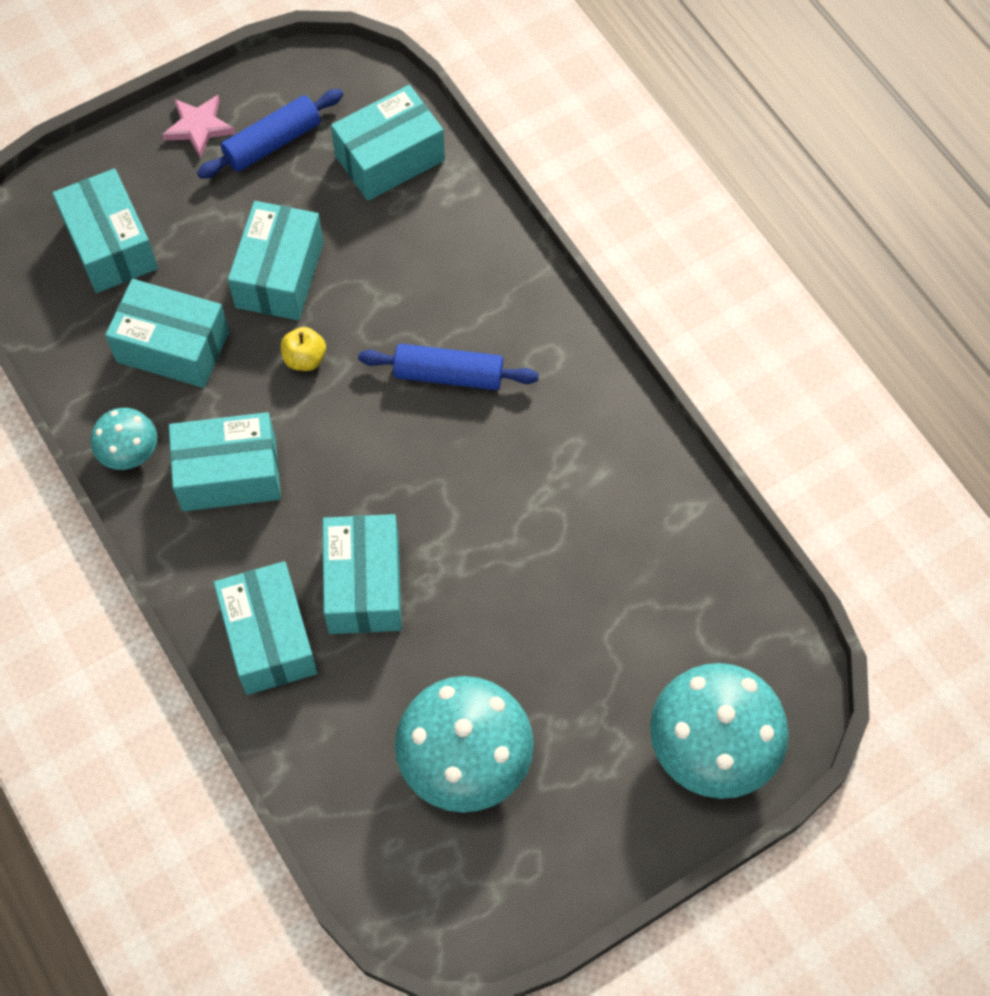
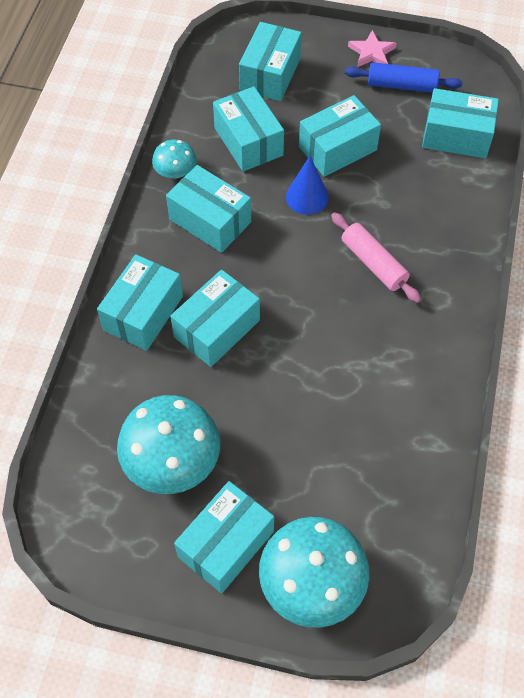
camera: 45 degrees right, 5 degrees down
yellow apple [281,327,326,371] -> blue cone [286,156,329,215]
blue rolling pin [358,344,539,390] -> pink rolling pin [331,212,421,303]
none -> turquoise box [174,481,274,593]

